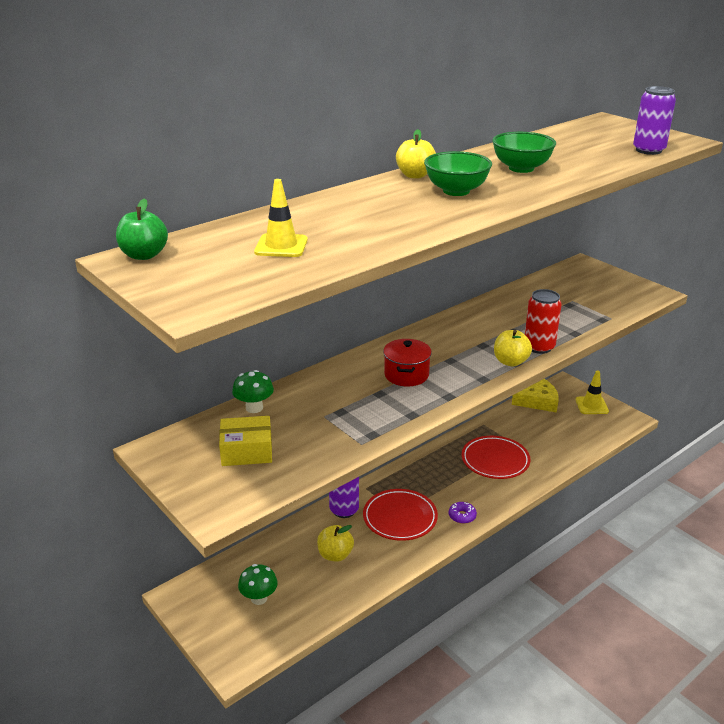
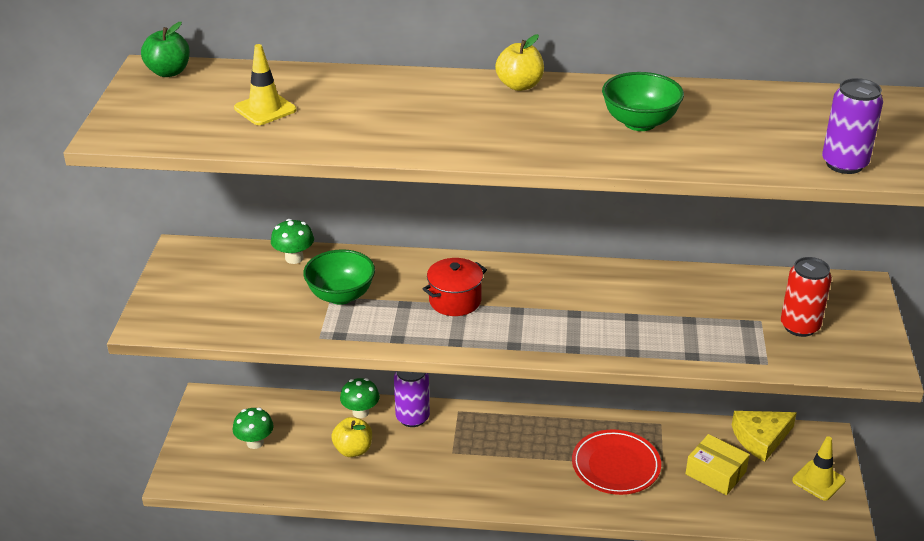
camera: 45 degrees right, 5 degrees up
yellow box [219,416,272,466] -> yellow box moved to [686,434,750,495]
red plate [363,489,438,541] -> none
green bowl [424,151,492,196] -> green bowl moved to [303,249,375,305]
purple donut [449,502,477,524] -> none
yellow apple [494,330,532,367] -> none
yellow cheese [512,379,559,413] -> yellow cheese turned 120 degrees clockwise [732,411,797,462]
red can [525,289,562,354] -> red can moved to [781,257,832,337]
none -> green mushroom [340,378,380,418]

